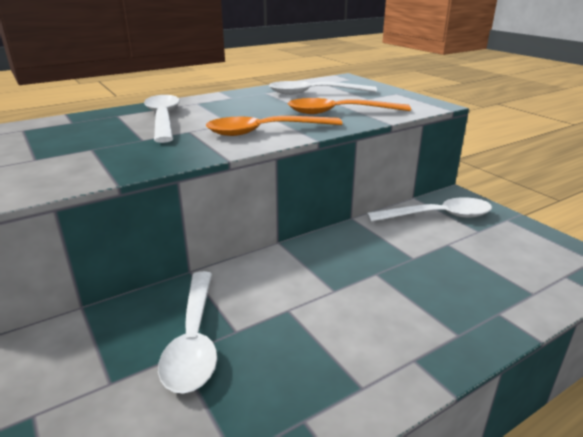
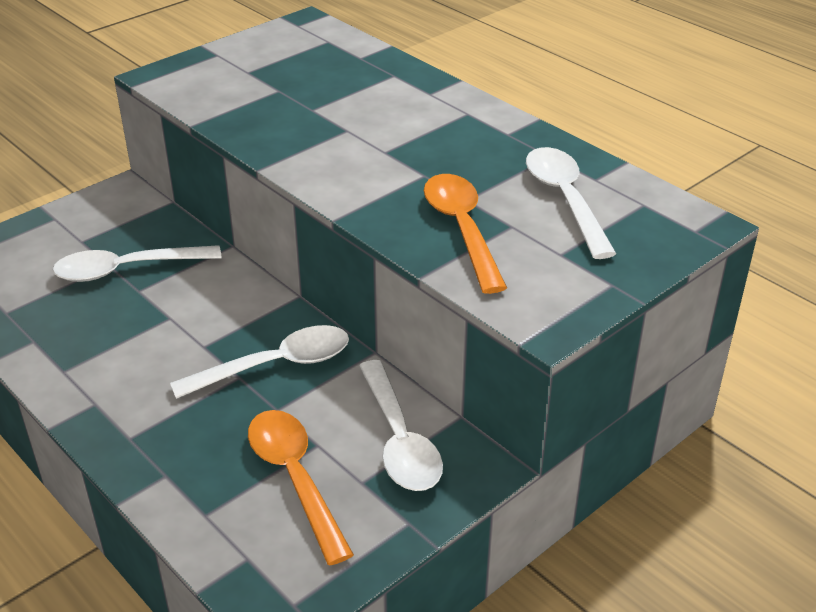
camera: 80 degrees right, 10 degrees up
white spoon [144,95,180,143] -> white spoon moved to [170,325,349,399]
orange spoon [206,116,343,136] -> orange spoon moved to [248,410,354,565]

